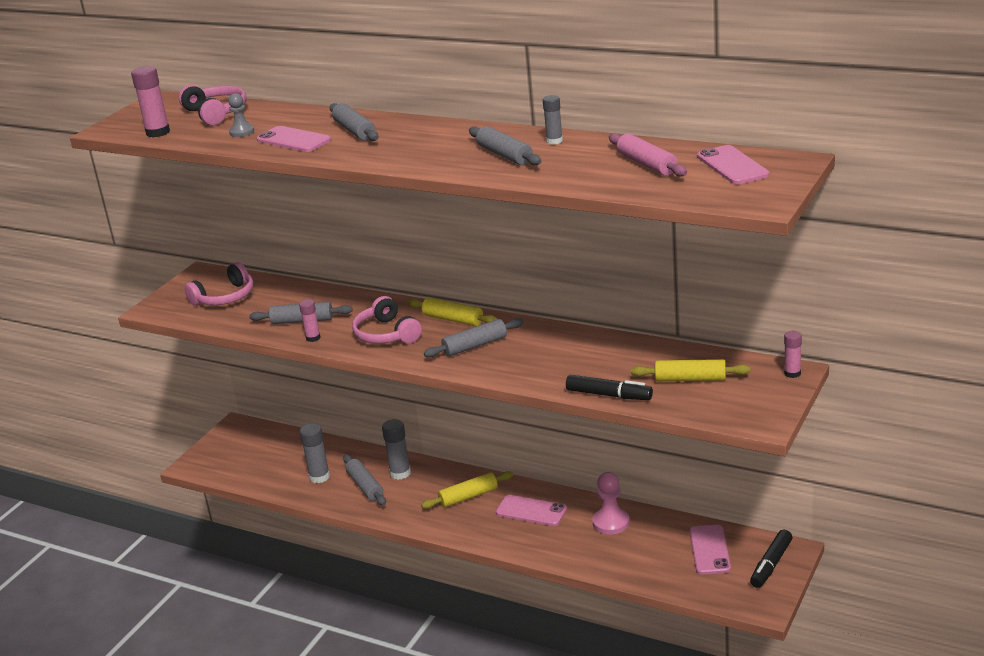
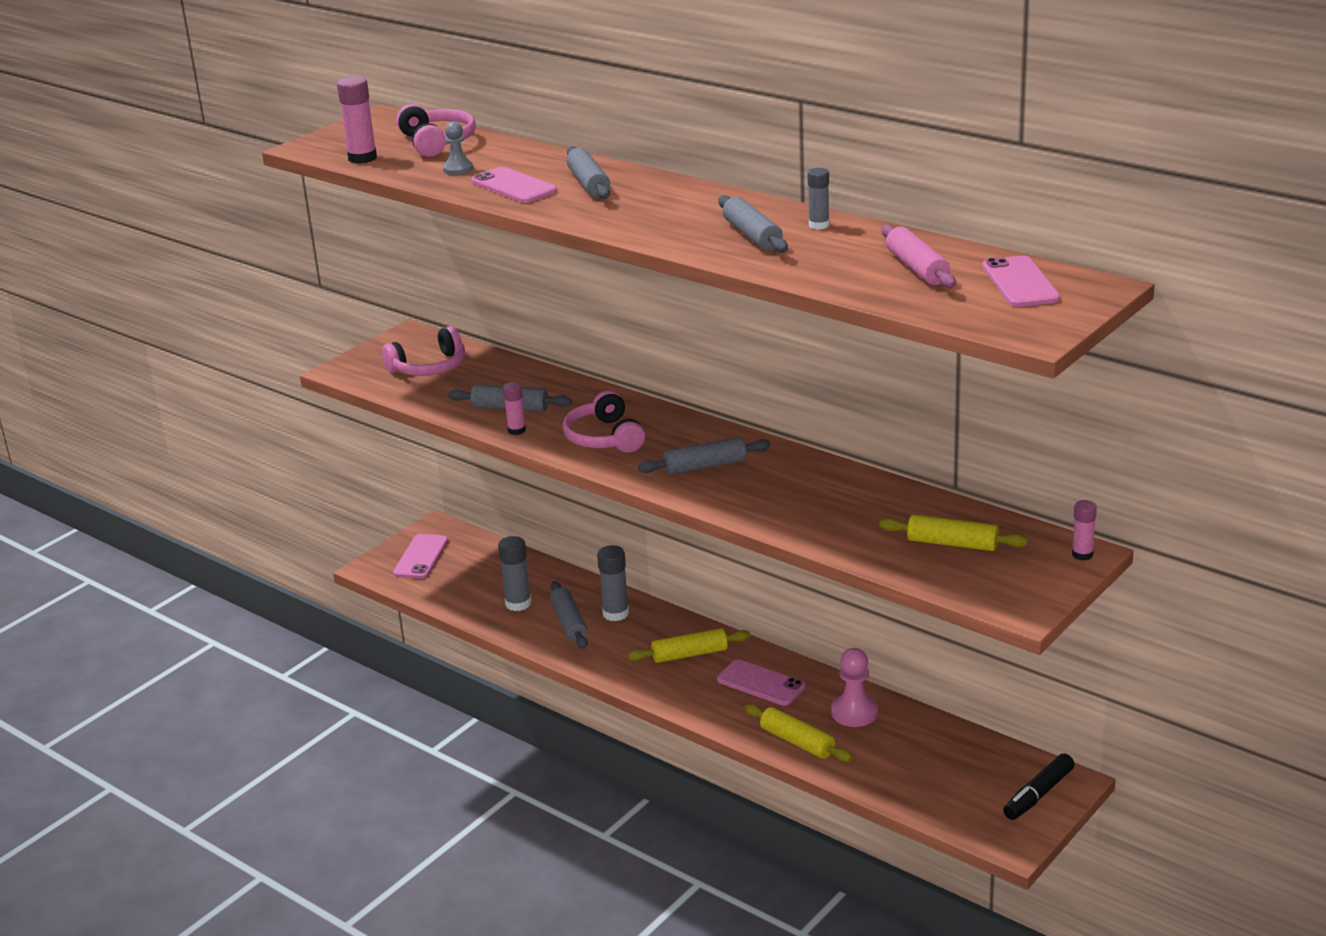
camera: 10 degrees right, 0 degrees up
yellow rolling pin [408,297,497,326] -> yellow rolling pin moved to [744,704,852,762]
black marker [566,375,653,400] -> none
pink phone [689,525,731,574] -> pink phone moved to [393,534,448,579]

